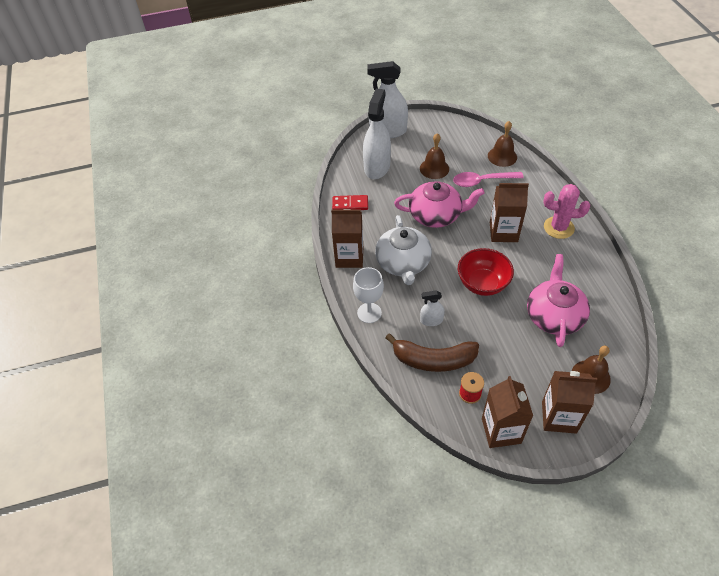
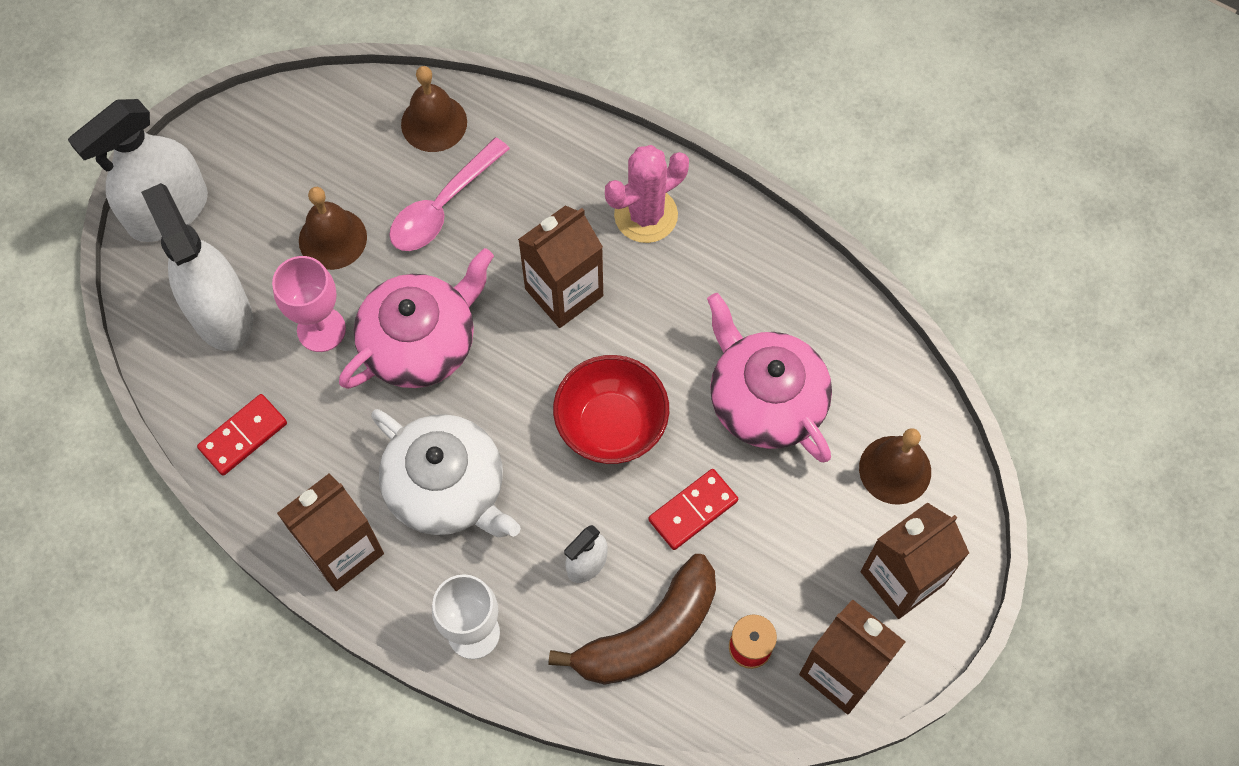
camera: 45 degrees left, 15 degrees up
none -> pink goblet [272,256,346,352]
none -> red domino [648,469,738,550]

